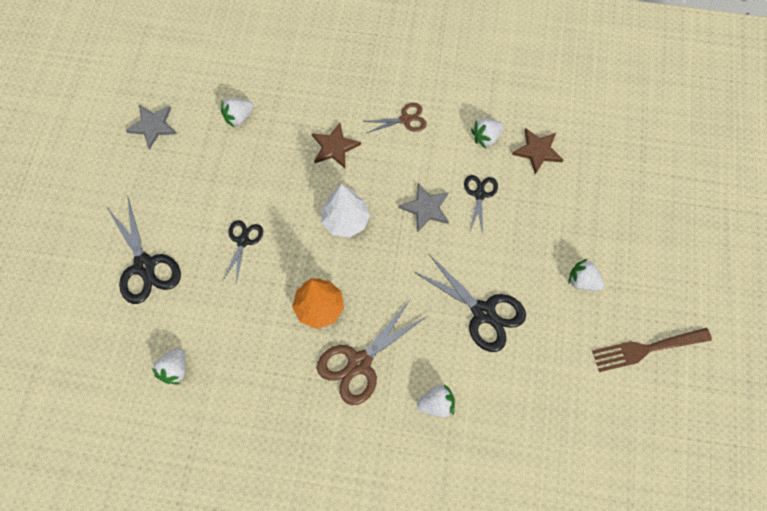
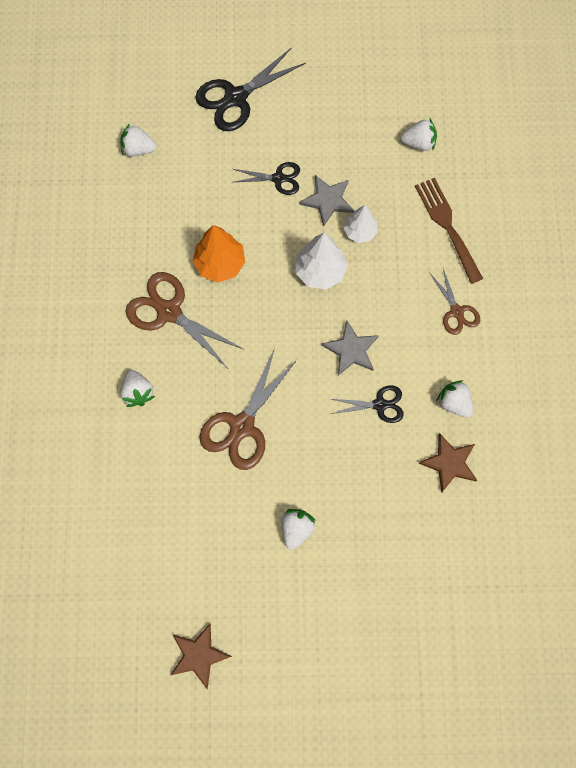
camera: 80 degrees right, 5 degrees up
grey star [126,105,177,150] -> grey star moved to [299,175,354,227]
white strawberry [221,98,254,128] -> white strawberry turned 135 degrees clockwise [401,119,437,151]
brown star [312,123,361,168] -> brown star moved to [170,623,232,689]
black scissors [414,254,526,352] -> brown scissors [199,348,297,470]
brown fork [592,328,712,372] -> brown fork moved to [415,178,483,284]
none -> white tree [344,205,378,243]

